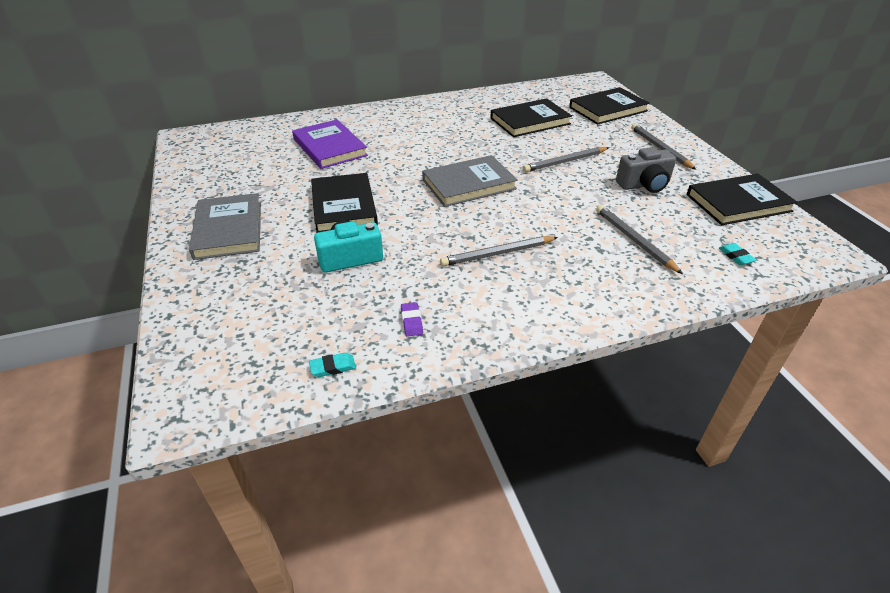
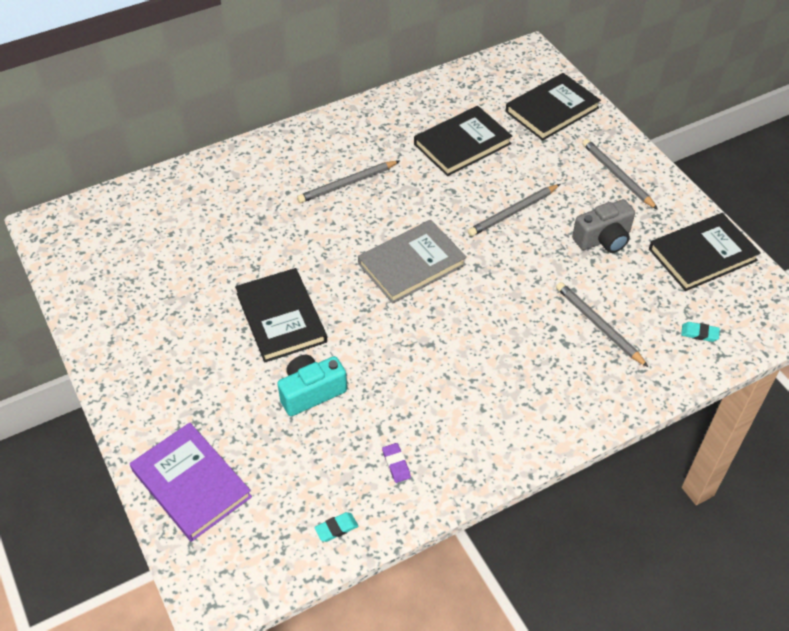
camera: 10 degrees left, 10 degrees up
grey book [189,193,261,260] -> none
purple book [292,119,368,169] -> purple book moved to [130,422,252,542]
grey pencil [440,236,558,267] -> grey pencil moved to [297,161,399,203]
turquoise eraser [719,243,757,265] -> turquoise eraser turned 45 degrees counterclockwise [681,322,720,342]

